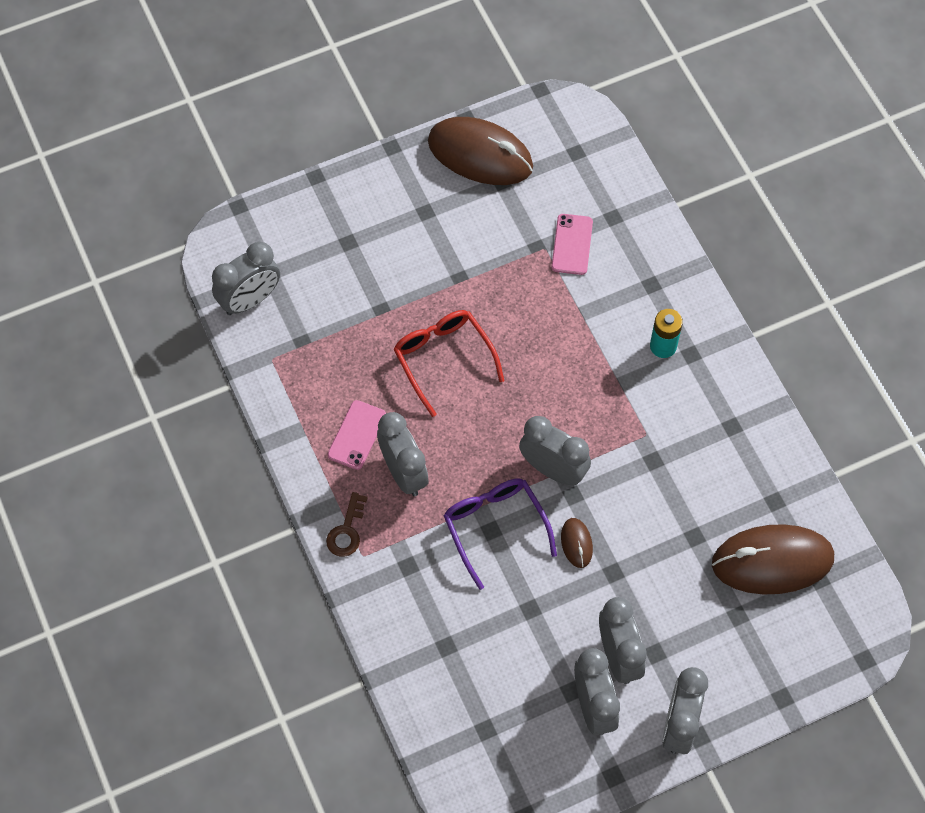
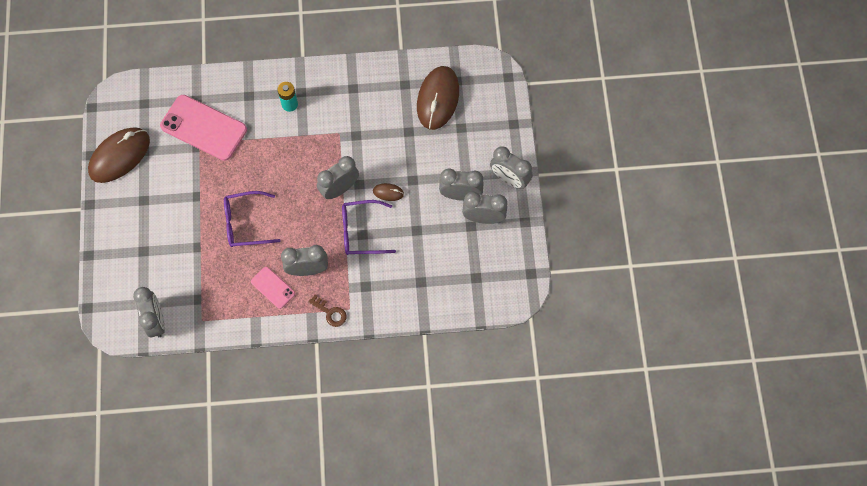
camera: 70 degrees left, 5 degrees up
red glasses [393,310,505,417] -> purple glasses [224,191,281,247]
pink phone [551,214,593,275] -> pink phone [160,95,247,161], size x1.96

